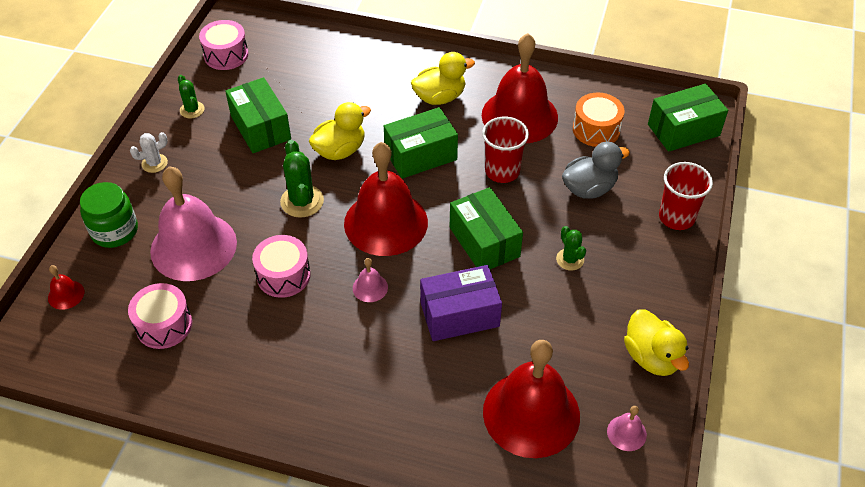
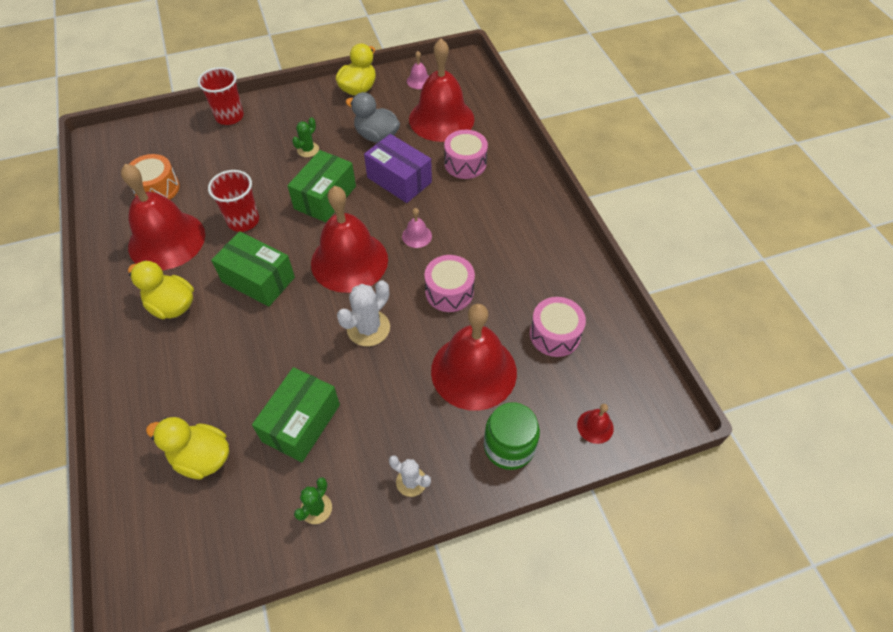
camera: 125 degrees left, 5 degrees up
pink bell [150,166,237,281] -> red bell [431,304,517,411]
pink drum [199,20,249,70] -> pink drum moved to [444,130,488,179]
green cactus [280,140,324,218] -> white cactus [337,280,390,346]
yellow duck [309,102,371,160] -> yellow duck moved to [146,417,229,479]
grey duck [562,142,630,199] -> grey duck moved to [346,92,400,143]
green box [648,84,728,152] -> none

